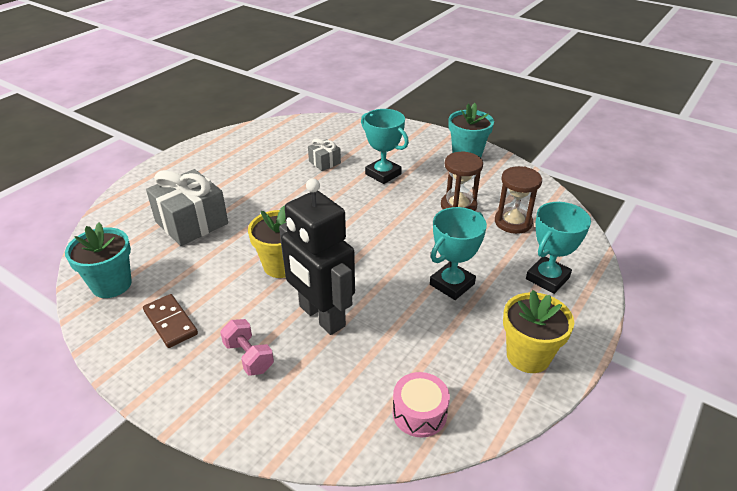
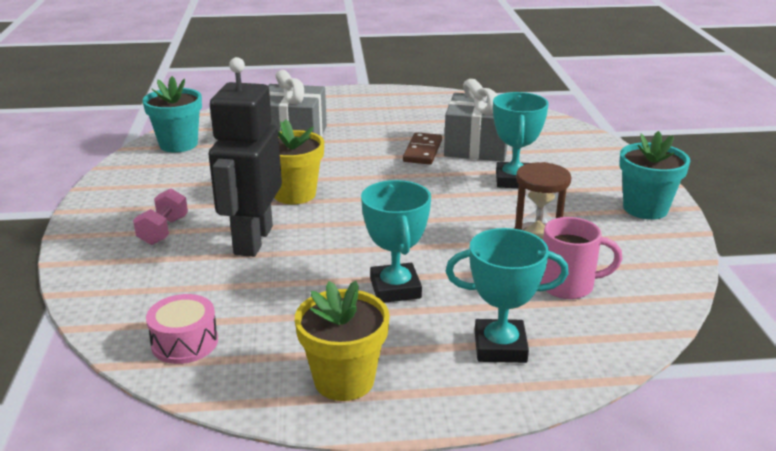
camera: 50 degrees right, 10 degrees down
brown domino [143,294,198,348] -> brown domino moved to [403,132,442,164]
grey gift [308,139,341,171] -> grey gift [444,79,509,162], size x1.99
turquoise trophy [430,207,487,300] -> turquoise trophy turned 75 degrees clockwise [361,180,431,303]
brown hourglass [495,166,542,234] -> pink mug [540,217,623,299]

